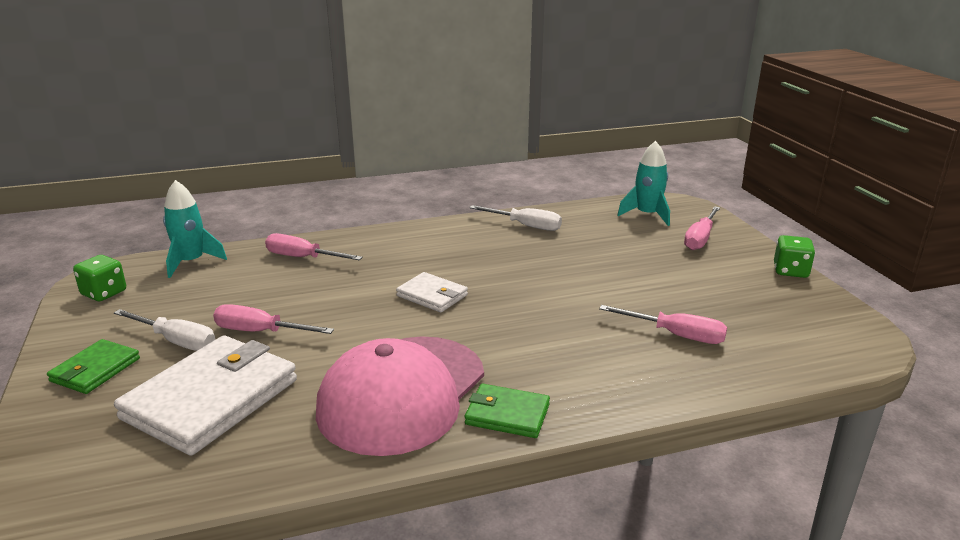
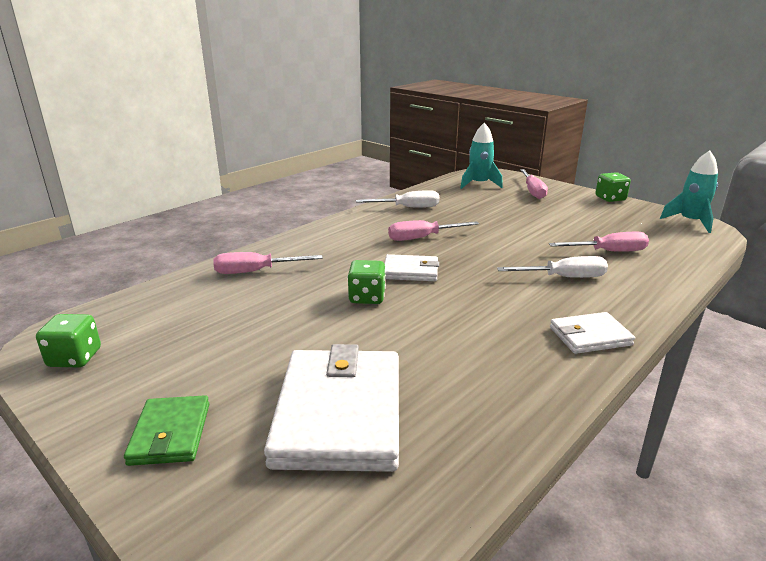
camera: 30 degrees left, 0 degrees up
white screwdriver [114,309,216,351] -> white screwdriver moved to [497,256,608,278]
turquoise rocket [163,180,227,278] -> turquoise rocket moved to [660,150,718,233]
pink screwdriver [213,304,334,334] -> pink screwdriver moved to [388,220,479,241]
pink cap [316,336,484,456] -> none
green wallet [465,384,550,438] -> white wallet [550,312,635,354]
none -> green dice [347,260,386,304]

